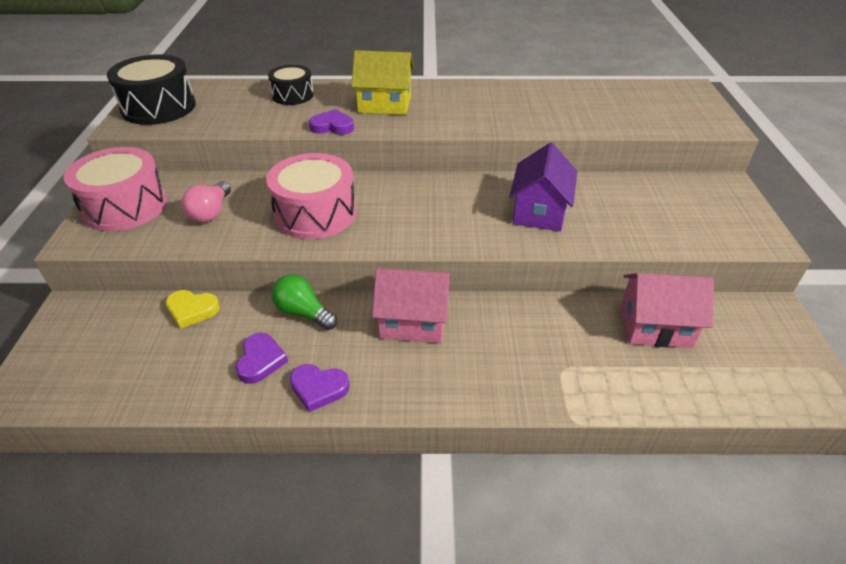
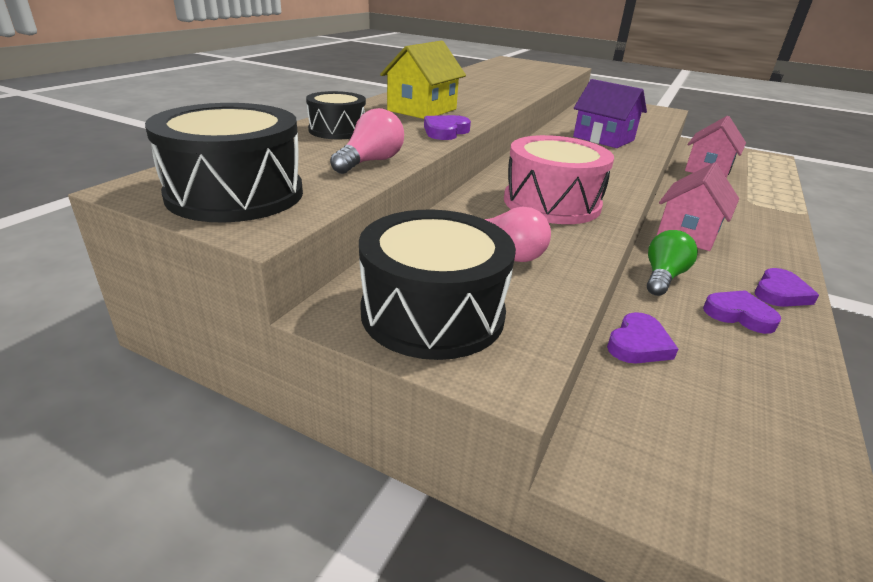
camera: 65 degrees left, 10 degrees down
pink drum [64,147,167,231] -> black drum [359,210,516,360]
yellow heart [166,290,220,329] -> purple heart [607,312,678,363]
green light bulb [272,274,337,330] -> green light bulb turned 150 degrees clockwise [647,230,698,296]
none -> pink light bulb [330,108,404,174]

